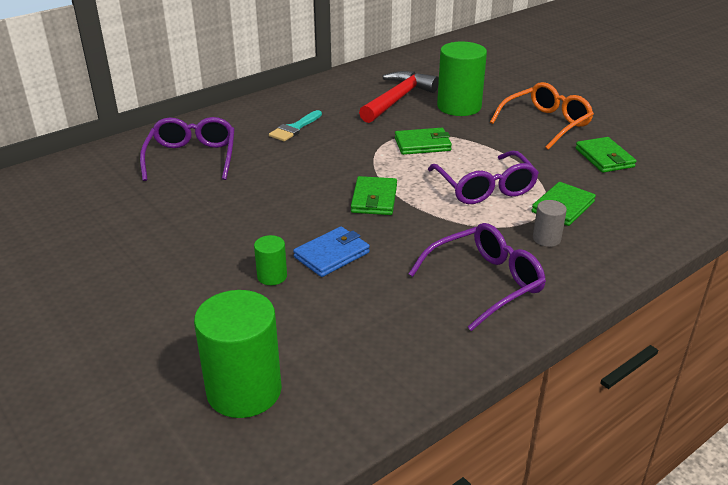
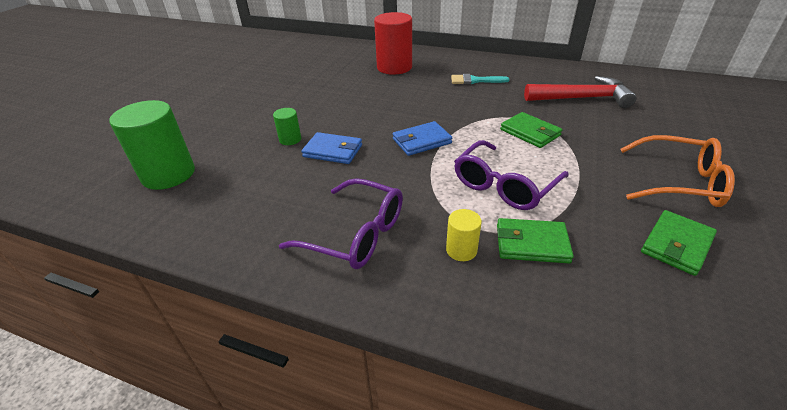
camera: 60 degrees right, 5 degrees up
purple glasses [140,117,235,181] -> red cylinder [374,12,412,75]
green wallet [351,176,397,215] -> blue wallet [393,121,452,156]
green cylinder [437,41,487,116] -> none
grey cylinder [533,200,567,247] -> yellow cylinder [446,209,482,261]

